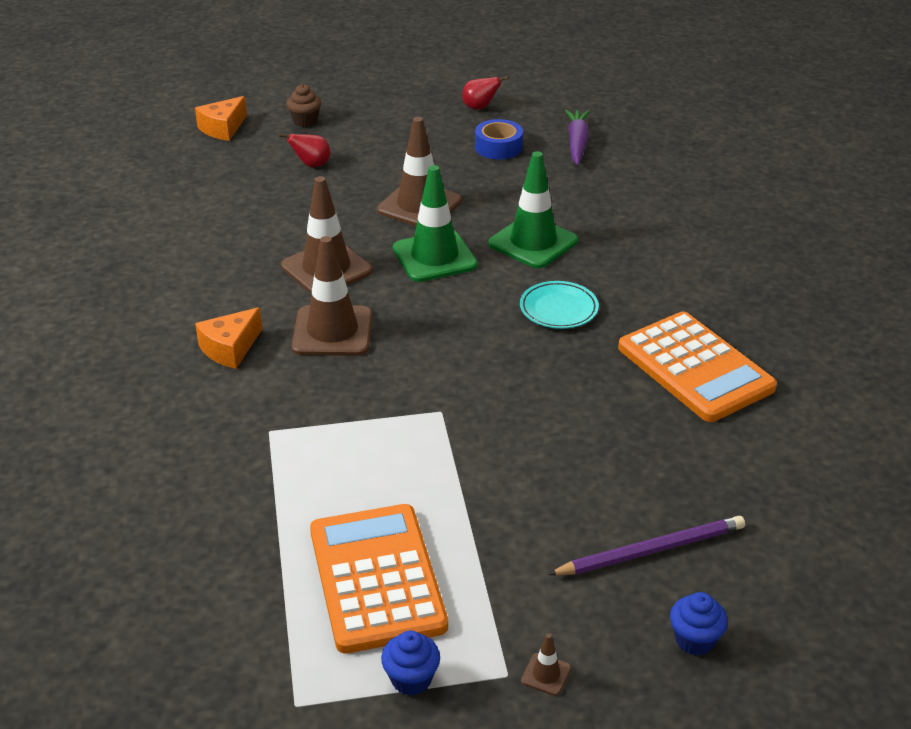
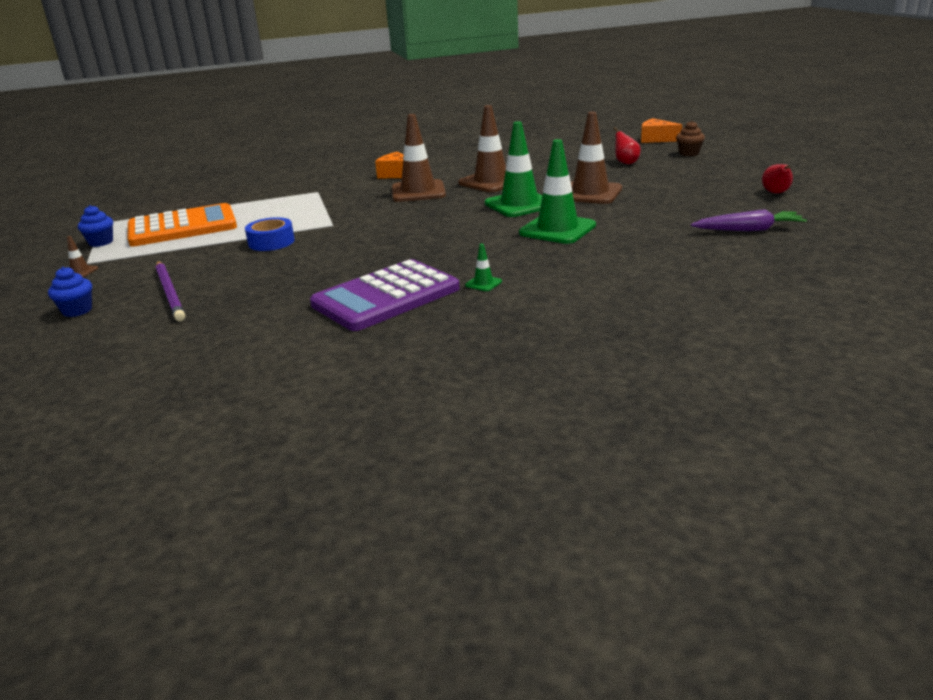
camera: 85 degrees right, 10 degrees down
blue tape [475,119,523,160] -> blue tape moved to [245,217,295,251]
turquoise plate [520,281,599,329] -> none
orange calculator [618,311,777,422] -> purple calculator [310,259,460,331]
none -> green traffic cone [465,244,502,291]

